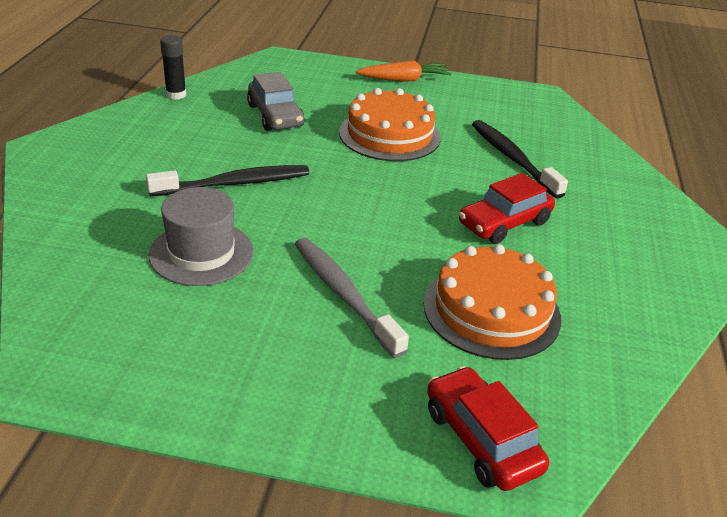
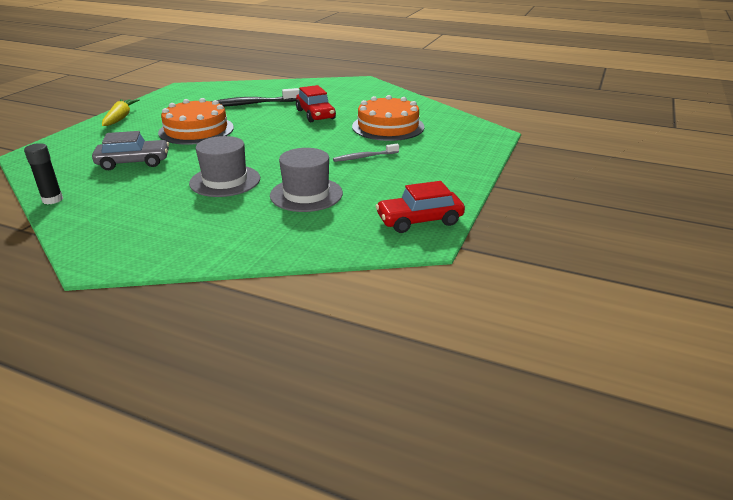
camera: 75 degrees left, 5 degrees down
black toothbrush [146,165,309,196] -> grey hat [189,136,260,197]
grey toothbrush [295,238,409,358] -> grey toothbrush [333,144,399,162], size x0.61
orange carrot [356,60,452,82] -> yellow carrot [102,99,140,126]
red car [427,366,549,491] -> red car moved to [376,181,465,233]

